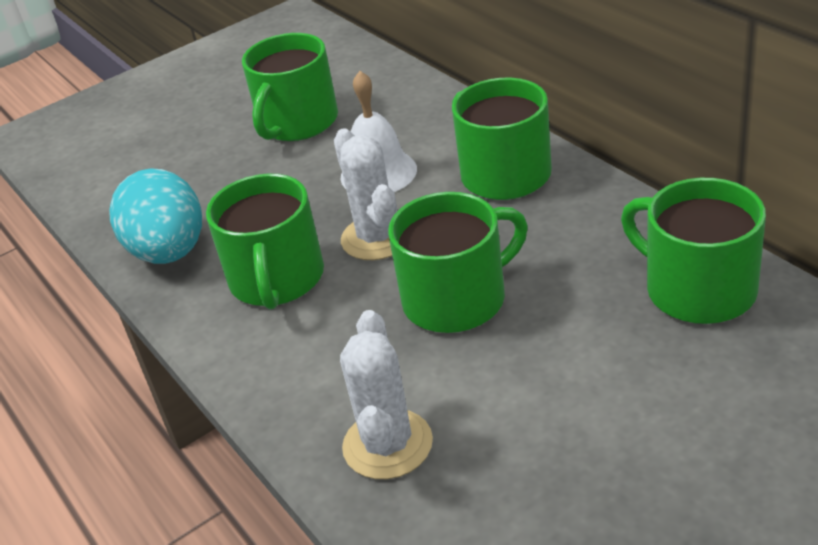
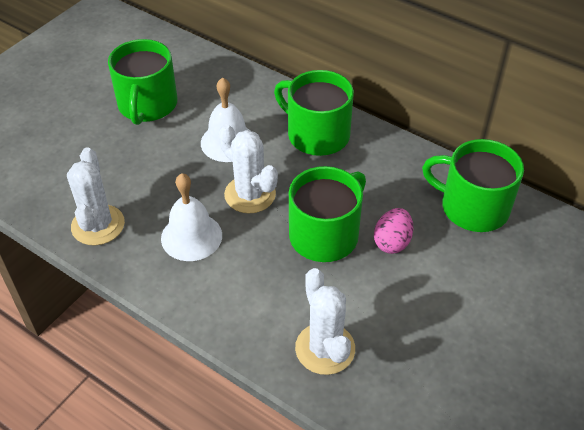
camera: 25 degrees left, 10 degrees up
turquoise egg [109,168,202,264] -> white cactus [67,147,125,246]
green mug [206,174,324,310] -> white bell [161,173,222,261]
none -> pink egg [374,208,413,254]

